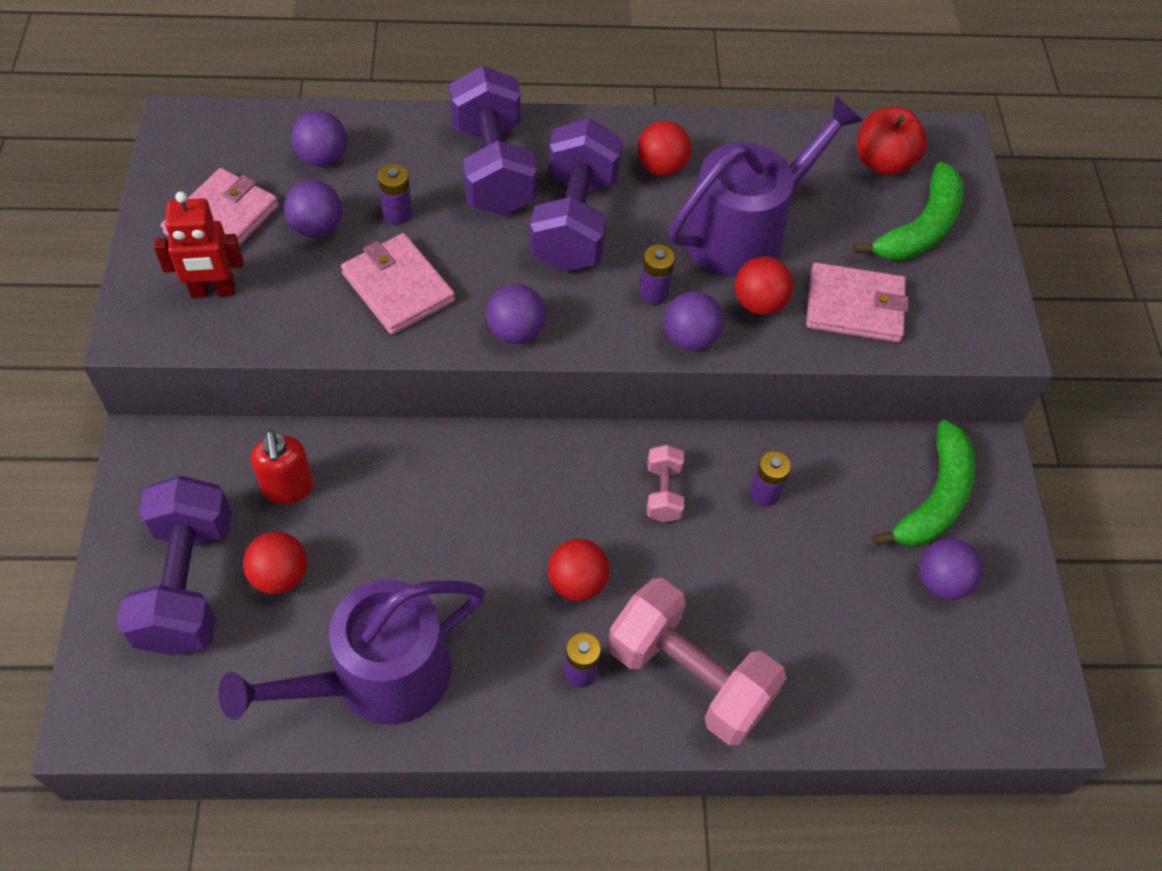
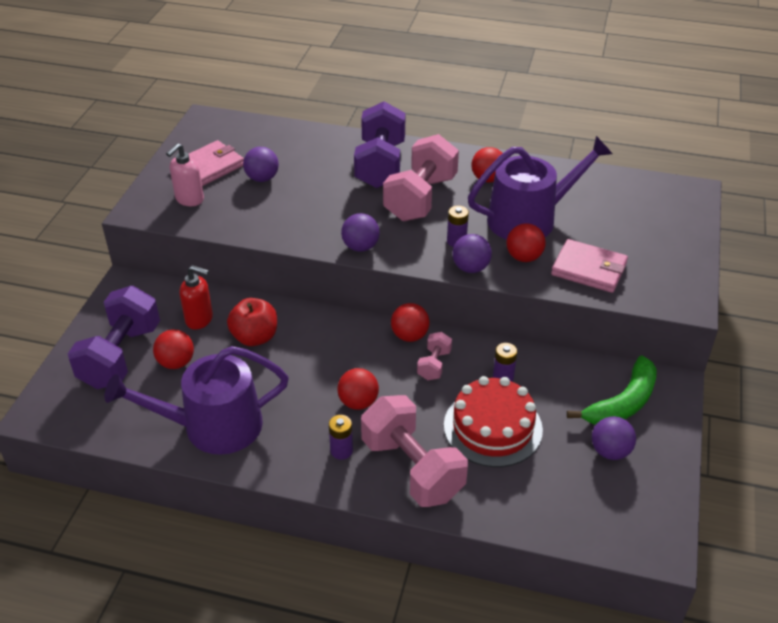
camera: 20 degrees right, 15 degrees down
red robot [154,191,244,298] -> pink soap dispenser [166,143,204,206]
red soap dispenser [251,430,314,504] -> red soap dispenser turned 75 degrees counterclockwise [180,265,213,330]
purple ball [291,110,347,167] -> none
pink wallet [341,233,455,335] -> none
purple battery [378,164,412,224] -> none
purple dumbbell [530,119,623,272] -> pink dumbbell [383,134,459,221]
green banana [852,162,964,261] -> none
red apple [857,107,927,176] -> red apple moved to [227,298,277,346]
none -> red ball [391,303,429,342]
none -> red cake [444,376,543,467]

